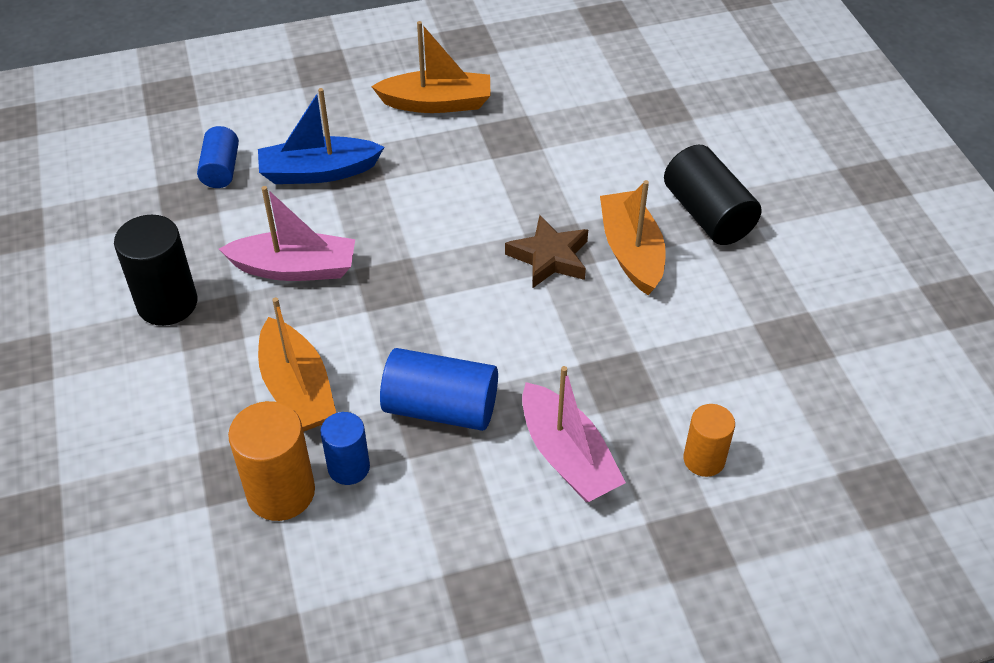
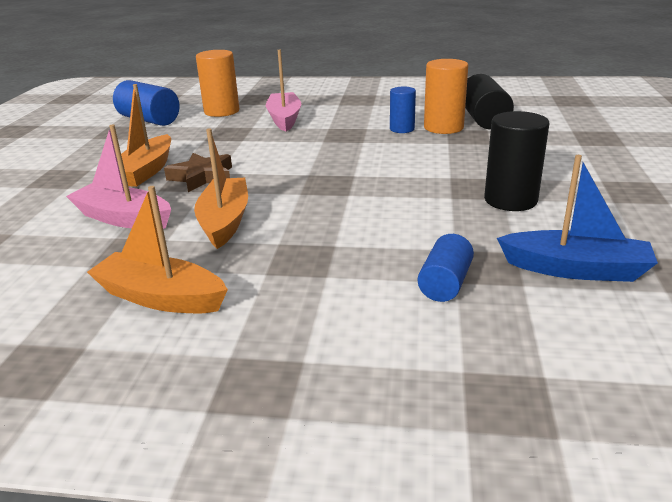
camera: 155 degrees left, 20 degrees down
pink boat [219,186,355,281] -> pink boat moved to [66,124,171,229]
blue boat [258,88,384,184] -> blue boat moved to [497,155,658,282]
orange boat [258,297,336,432] -> orange boat moved to [194,128,248,249]
blue cylinder [380,348,498,431] -> blue cylinder moved to [113,80,179,126]
black cylinder [664,145,761,245] -> black cylinder moved to [465,74,514,129]
orange cylinder [683,404,735,477] -> orange cylinder [196,50,239,117], size x1.59

